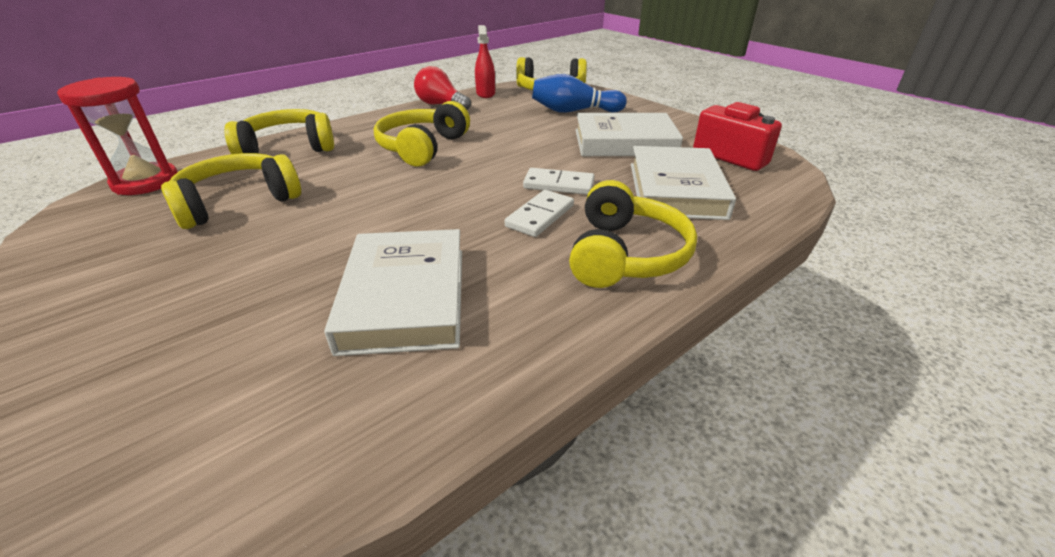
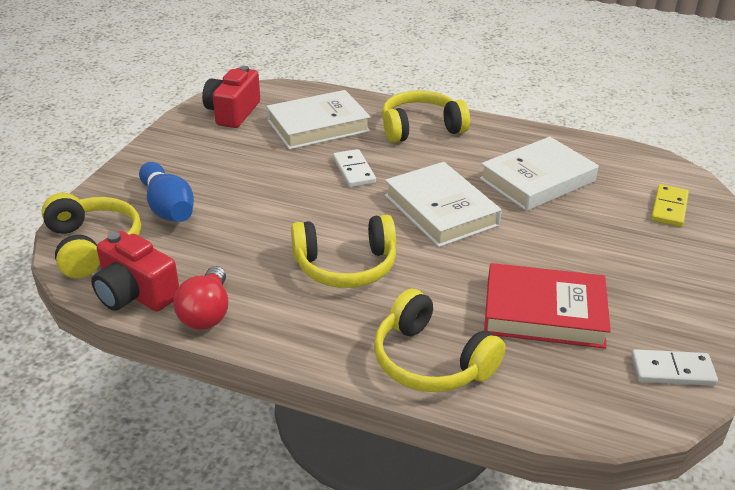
camera: 120 degrees left, 0 degrees up
red hourglass [57,77,178,195] -> none
yellow headphones [161,153,301,229] -> red book [484,263,611,349]
red spray bottle [475,25,495,98] -> red camera [91,231,179,312]
white domino [505,190,574,237] -> white domino moved to [631,349,718,386]
white book [575,113,683,156] -> white book moved to [385,162,502,247]
none -> yellow domino [651,184,689,227]

